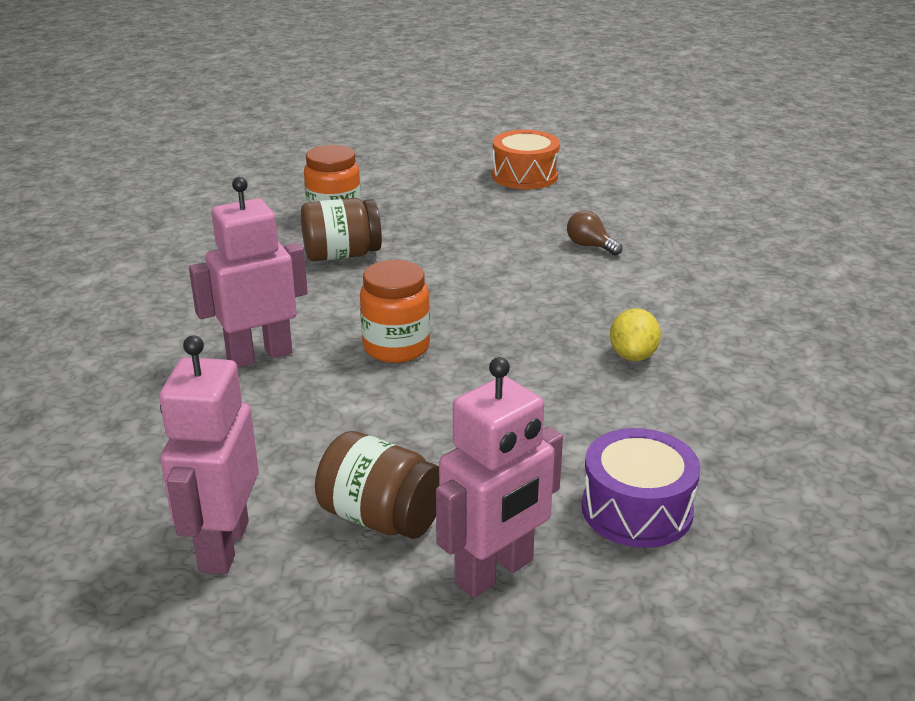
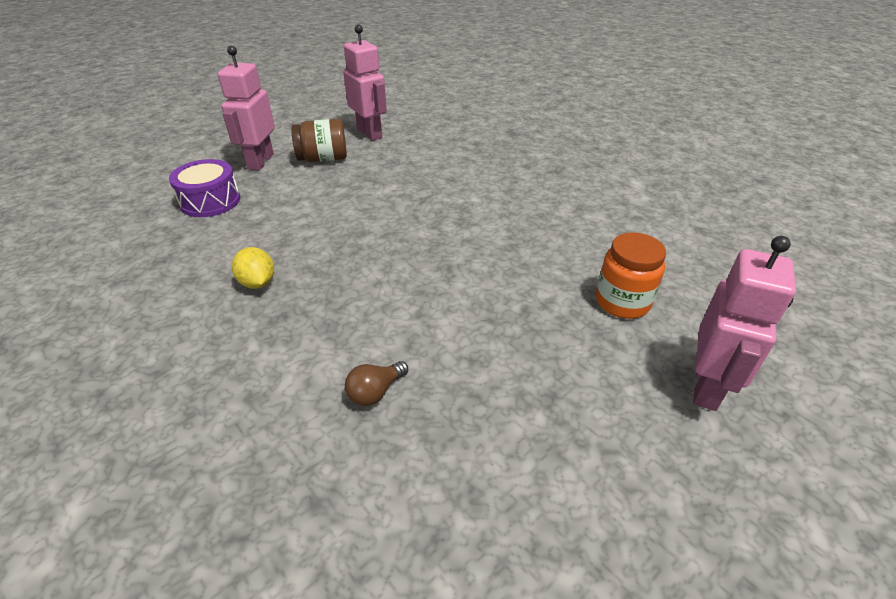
camera: 140 degrees right, 10 degrees up
pink robot [189,177,308,368] -> pink robot moved to [693,236,796,411]
brown jar [301,198,382,261] -> none
orange jar [360,260,430,363] -> none
orange drum [492,130,560,189] -> none
brown light bulb [567,210,622,256] -> brown light bulb turned 135 degrees clockwise [345,361,408,406]

